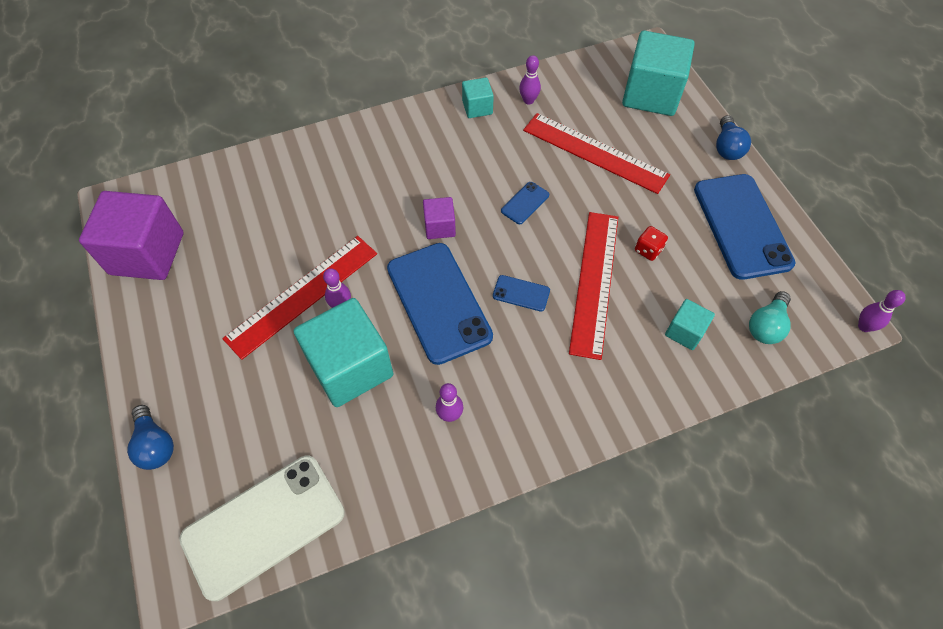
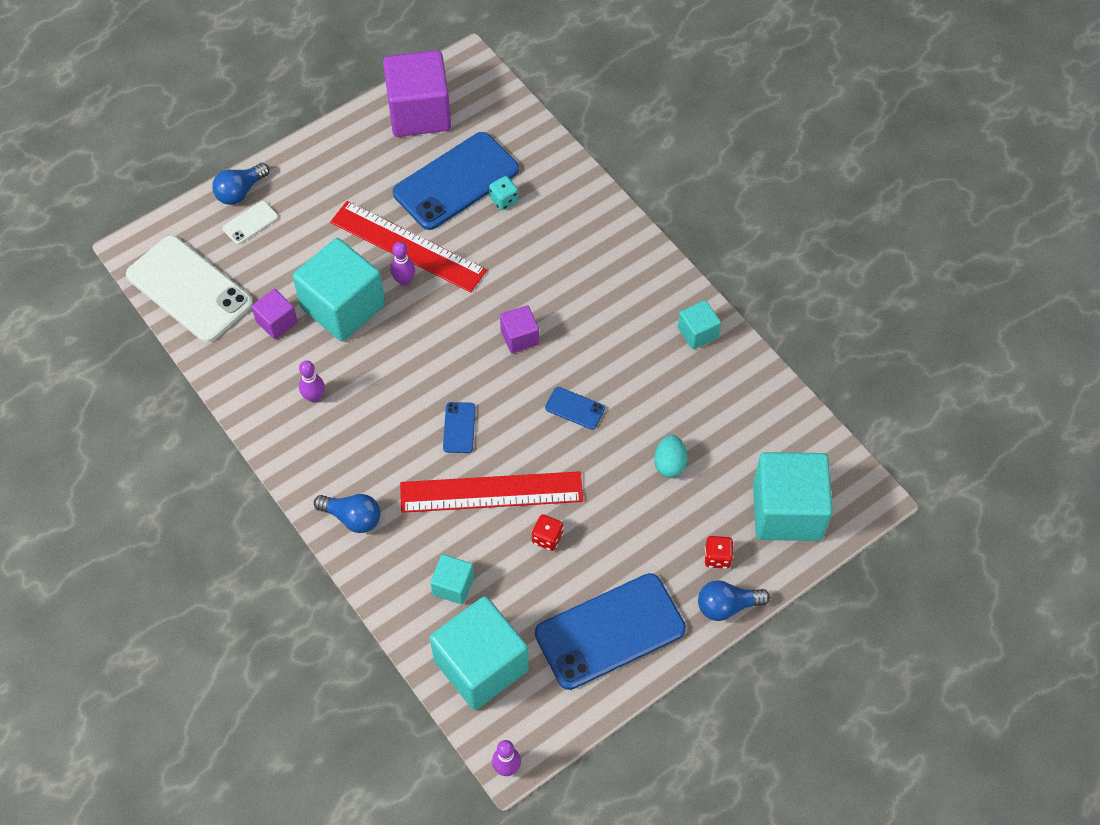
camera: 75 degrees right, 0 degrees up
blue phone [387,243,493,365] -> blue phone moved to [393,132,519,230]
purple bowling pin [519,55,541,105] -> none
red ruler [523,113,670,194] -> turquoise egg [654,435,687,478]
turquoise light bulb [749,291,791,344] -> turquoise cube [430,596,529,710]
none -> white phone [223,201,278,244]
none -> purple cube [252,289,298,339]
none -> blue light bulb [314,494,381,533]
none -> turquoise dice [489,176,518,210]
none -> red dice [705,536,734,569]

